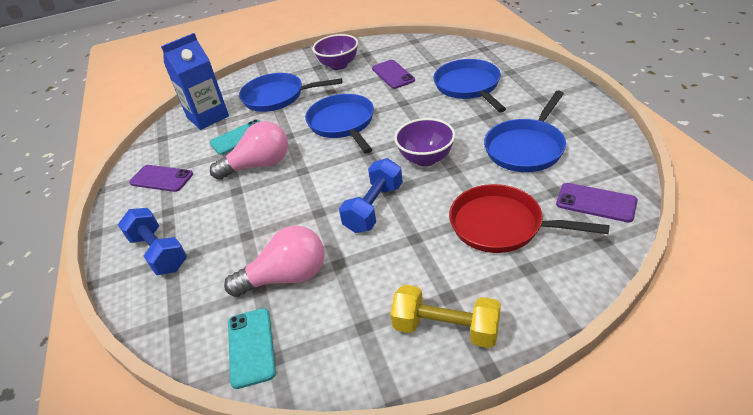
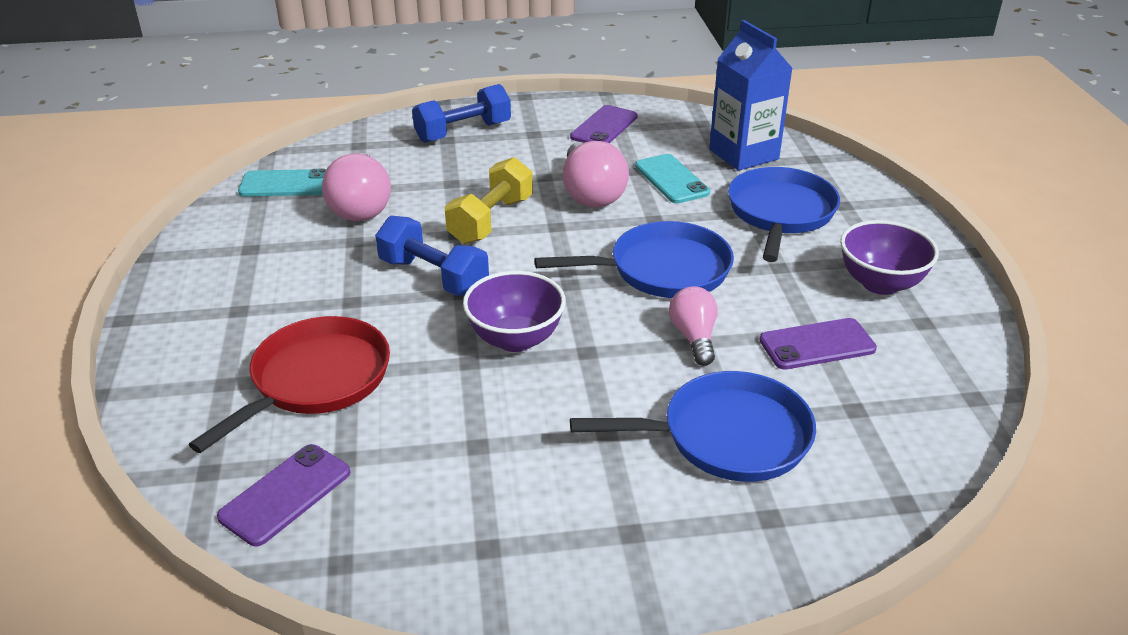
camera: 95 degrees right, 5 degrees down
yellow dumbbell [390,285,501,348] -> yellow dumbbell moved to [445,157,533,244]
blue pan [484,91,566,172] -> none
none -> pink light bulb [669,286,718,366]

